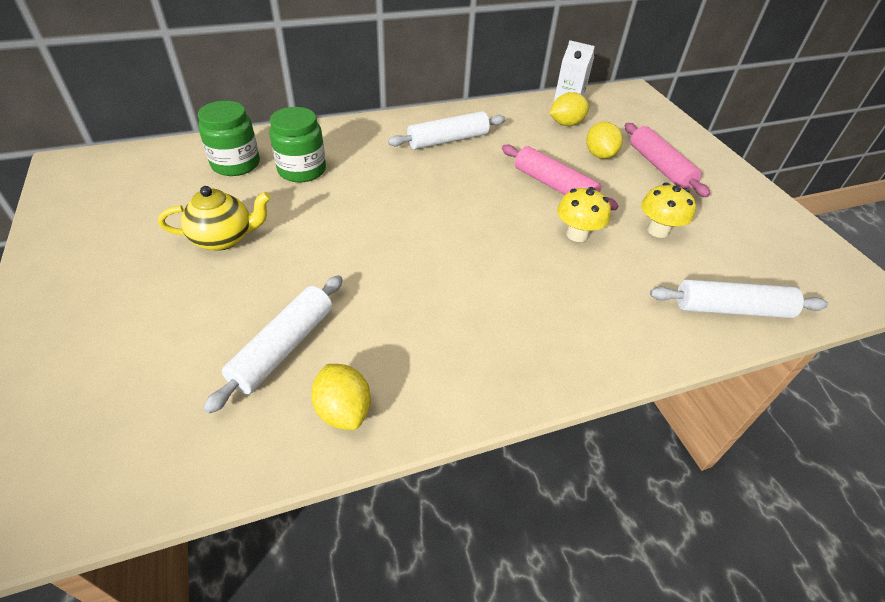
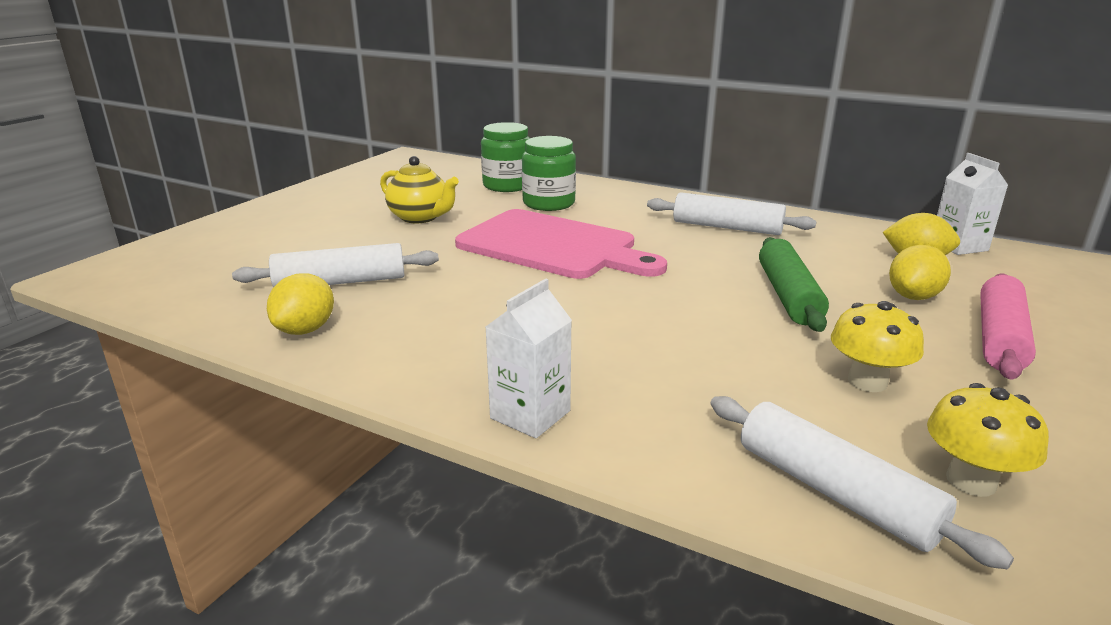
camera: 50 degrees right, 20 degrees down
pink rolling pin [502,144,618,210] -> green rolling pin [759,237,829,332]
yellow mushroom [557,187,611,242] -> yellow mushroom moved to [927,383,1049,497]
none -> pink cutting board [455,209,667,279]
none -> white carton [486,279,572,438]

